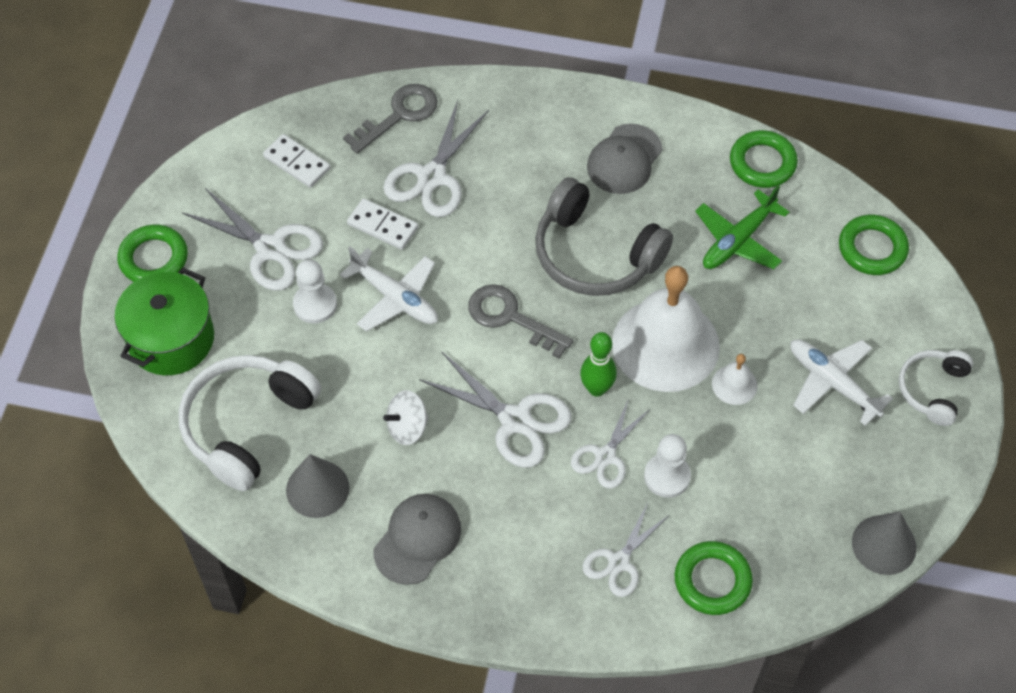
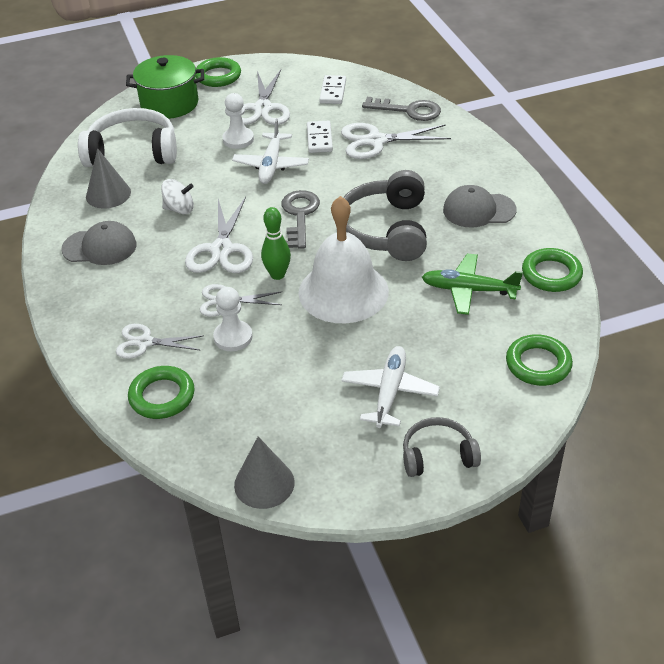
camera: 60 degrees right, 15 degrees down
white spinning top [383,390,429,445] -> white spinning top turned 150 degrees clockwise [161,179,194,214]
white bell [712,354,758,405] -> none
white headphones [899,350,973,426] -> grey headphones [403,417,481,477]

